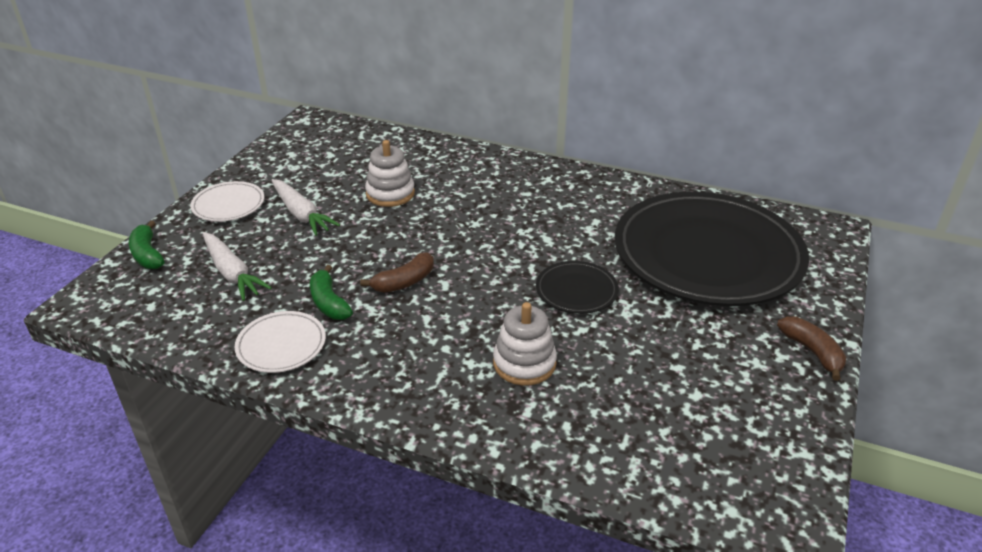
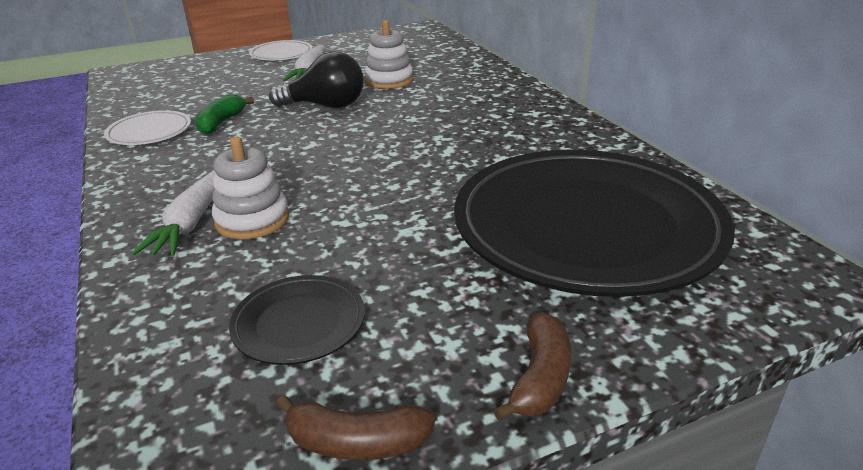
camera: 45 degrees right, 5 degrees down
green banana [129,221,164,269] -> none
white carrot [203,232,272,301] -> white carrot moved to [132,170,216,257]
brown banana [360,252,434,293] -> brown banana moved to [276,395,436,460]
black plate [536,261,619,314] -> black plate moved to [229,275,365,365]
none -> black light bulb [269,51,364,108]

